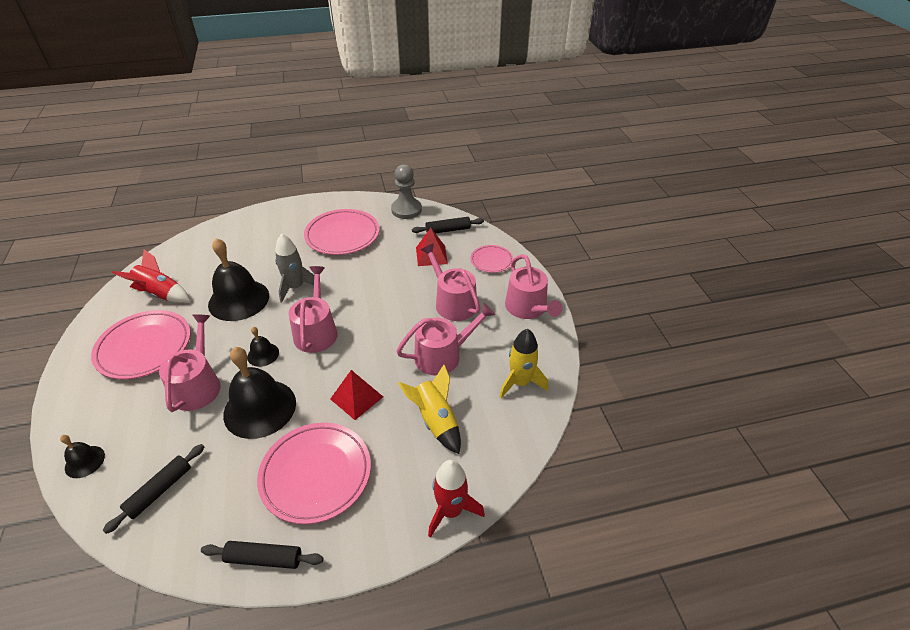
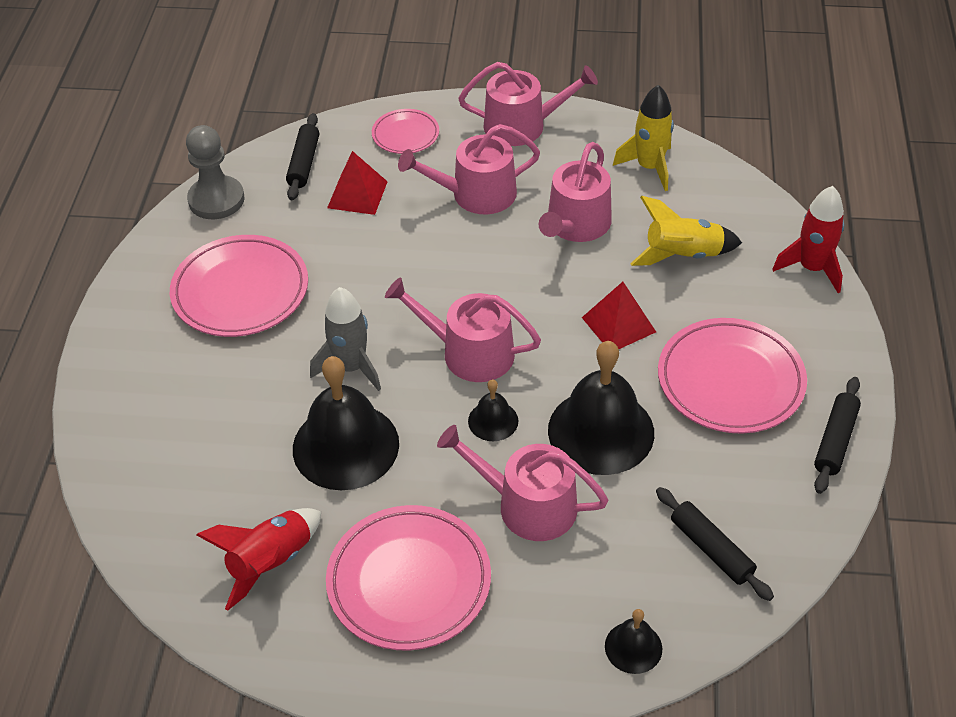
camera: 70 degrees left, 5 degrees up
pink watering can [396,303,495,376] -> pink watering can turned 150 degrees counterclockwise [539,142,612,242]

